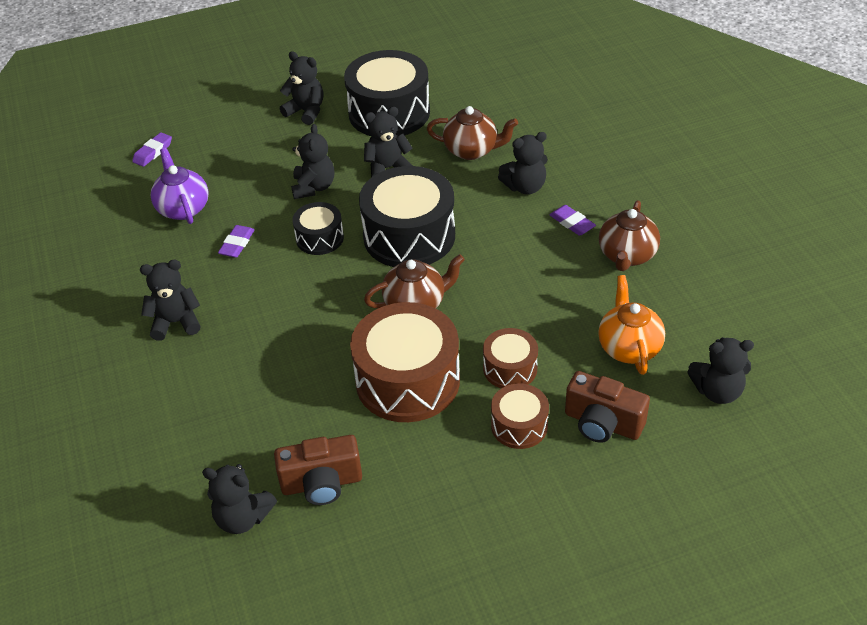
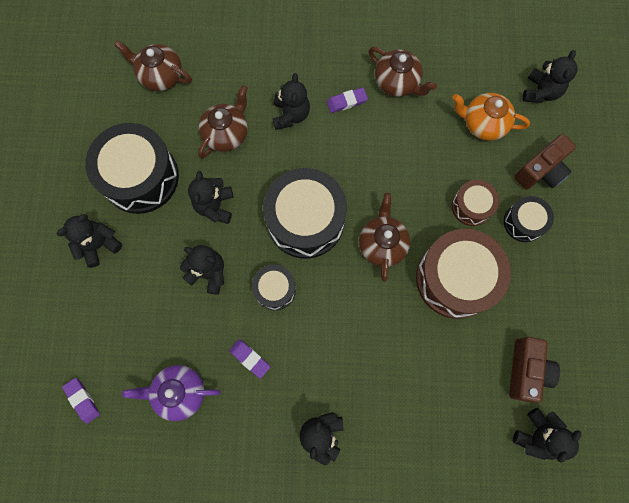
camera: 70 degrees left, 30 degrees up
brown drum [491,383,549,449] -> black drum [504,196,554,242]
none -> brown teapot [114,40,192,91]

